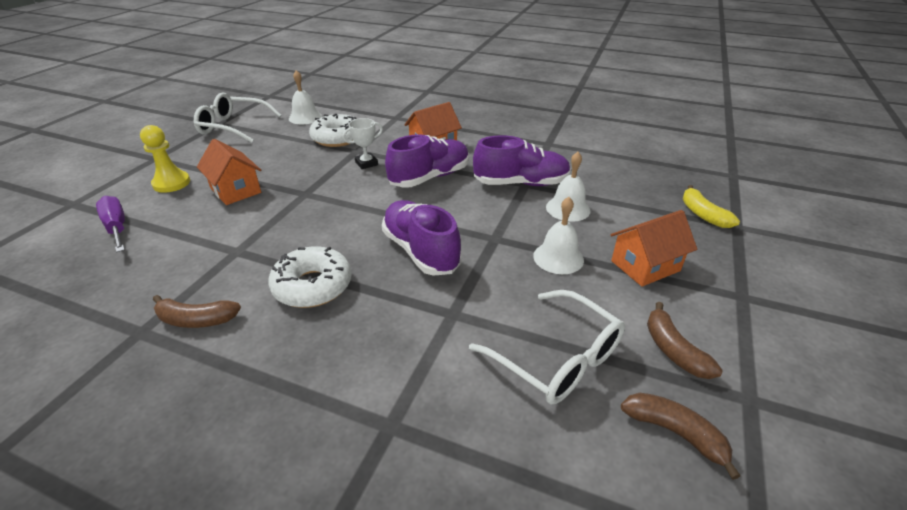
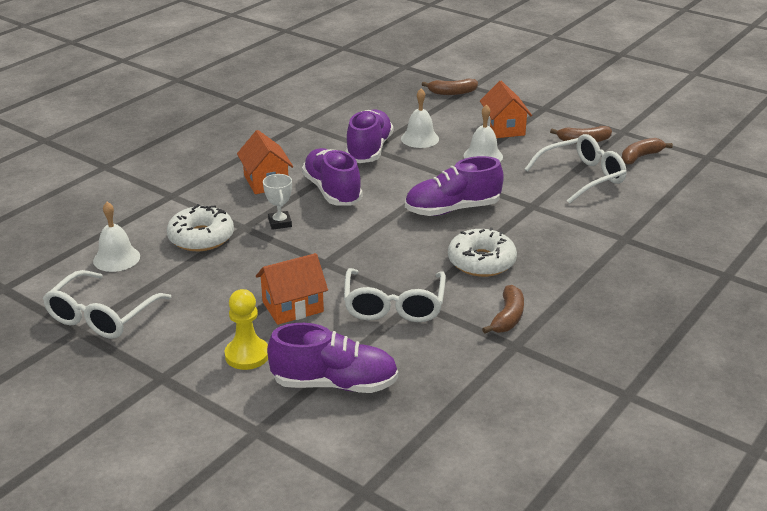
camera: 75 degrees left, 5 degrees down
purple screwdriver [96,196,125,252] -> purple shoe [267,323,398,393]
yellow banana [683,185,740,228] -> brown banana [422,78,478,95]
none -> white glasses [344,268,446,322]

